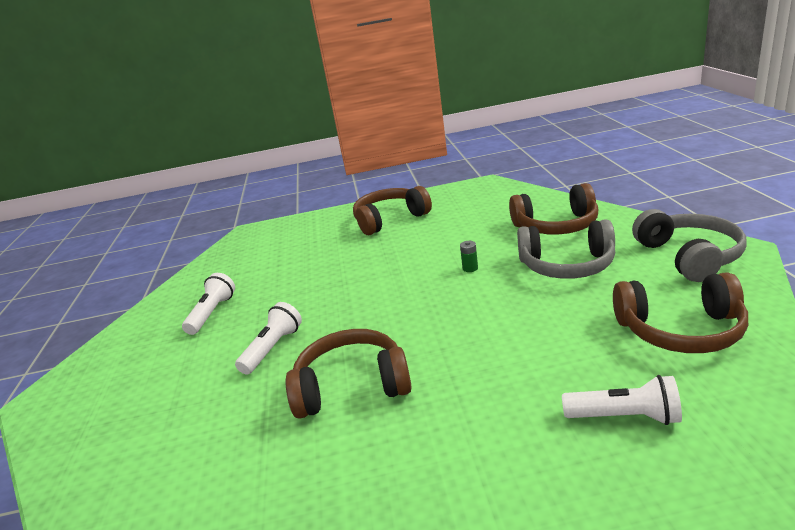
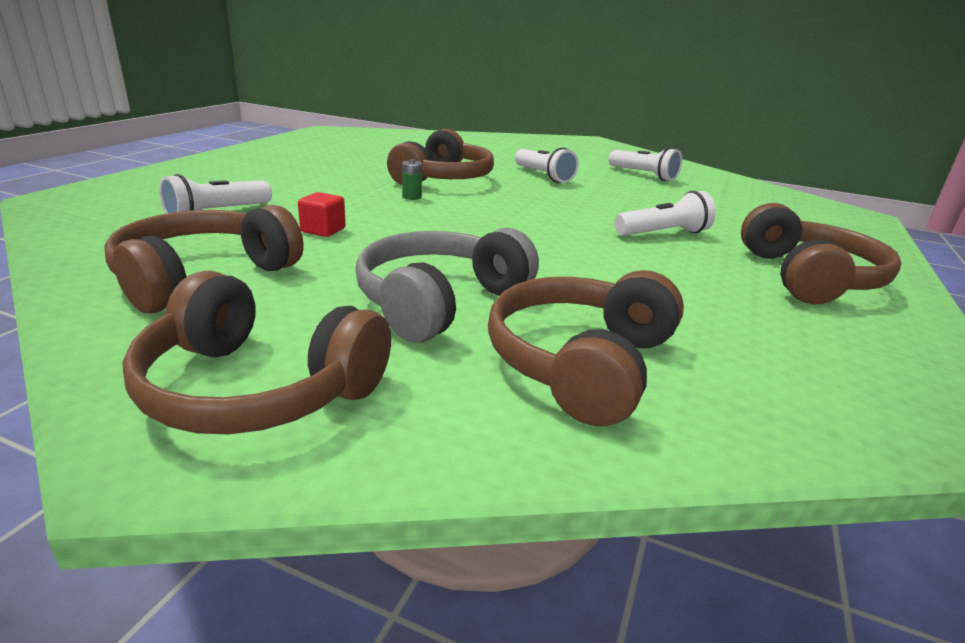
camera: 115 degrees right, 0 degrees up
green battery [460,241,478,272] -> green battery moved to [402,159,422,200]
grey headphones [632,209,746,282] -> brown headphones [122,271,391,434]
none -> red cube [298,192,346,237]
none -> white flashlight [615,191,716,236]

